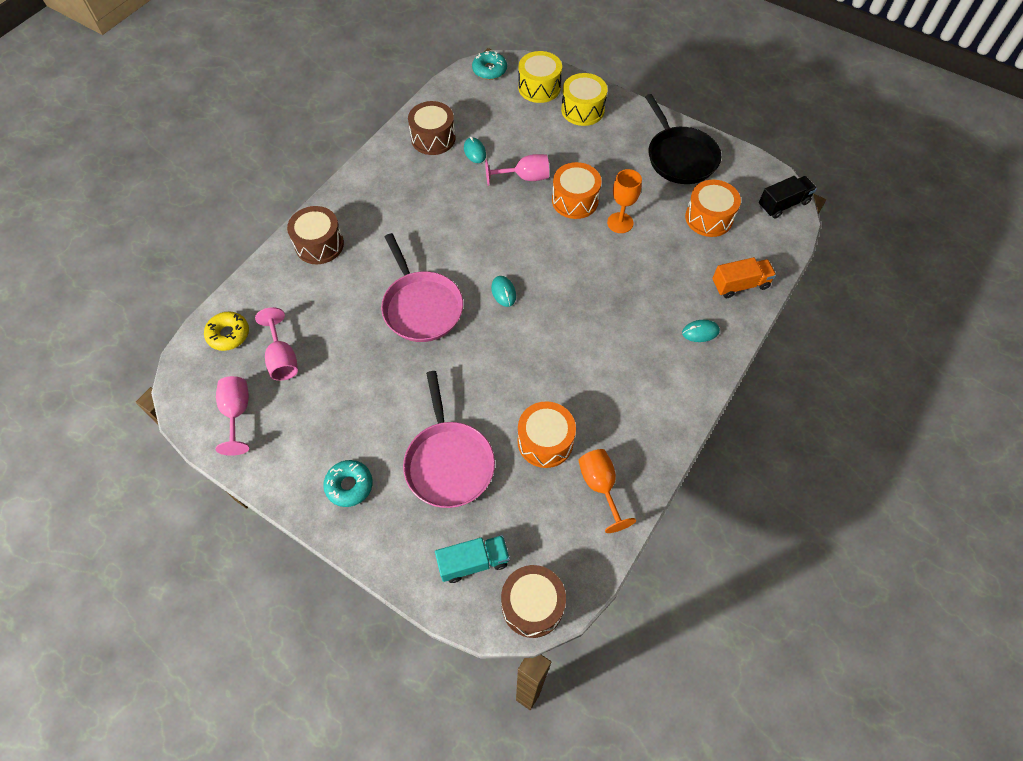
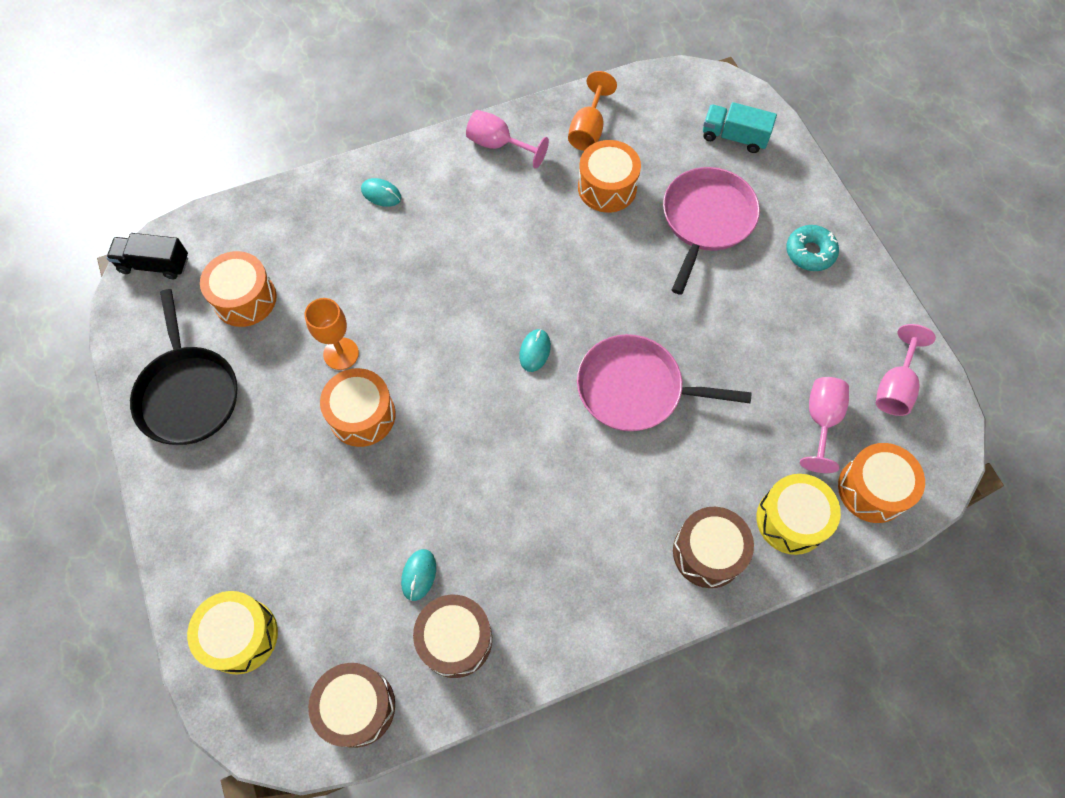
camera: 145 degrees left, 5 degrees up
yellow donut [204,311,249,351] -> orange drum [838,443,925,523]
pink pan [381,233,463,342] -> pink pan turned 90 degrees counterclockwise [577,334,751,431]
turquoise donut [472,51,507,80] -> none
pink goblet [485,154,549,186] -> pink goblet moved to [466,110,549,169]
brown drum [501,565,566,638] -> brown drum moved to [308,663,395,748]
yellow drum [561,73,608,126] -> yellow drum moved to [757,474,841,555]
black pan [645,94,721,184] -> black pan turned 150 degrees clockwise [130,289,238,445]
orange truck [712,257,776,298] -> none

